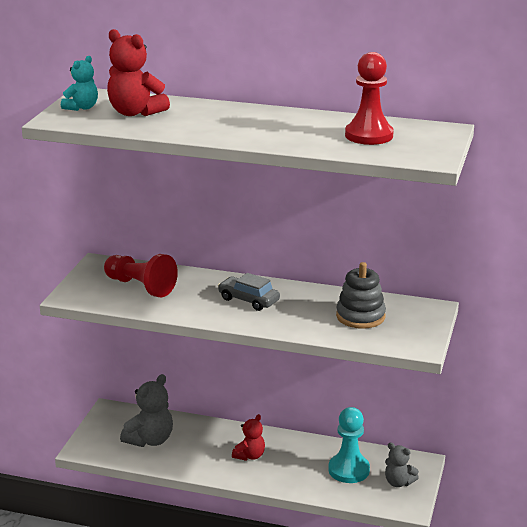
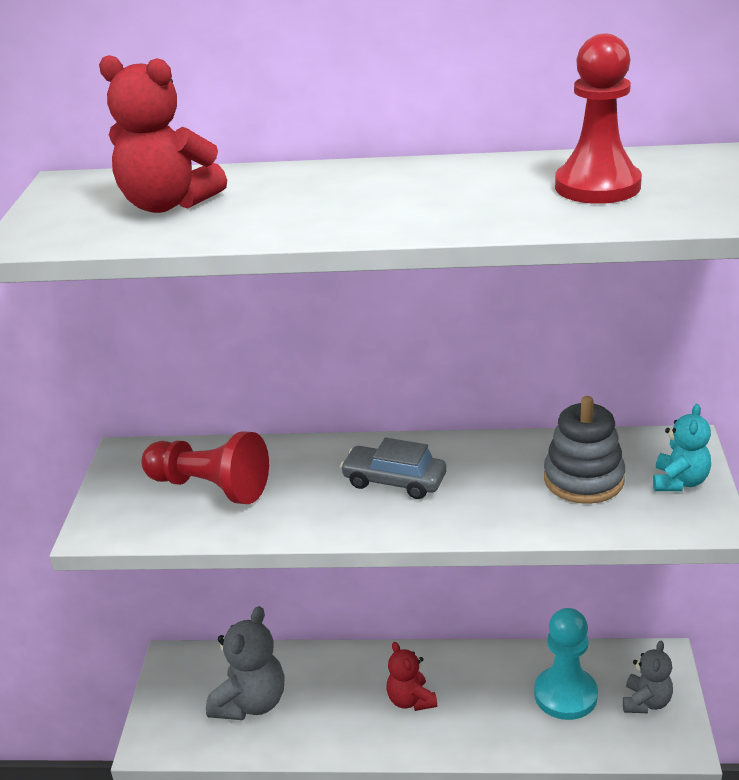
camera: 10 degrees left, 5 degrees up
turquoise teddy bear [61,56,98,111] -> turquoise teddy bear moved to [653,404,711,491]
red teddy bear [232,414,265,461] -> red teddy bear turned 135 degrees clockwise [387,642,437,711]
grey teddy bear [385,442,419,487] -> grey teddy bear turned 90 degrees counterclockwise [623,640,673,713]

